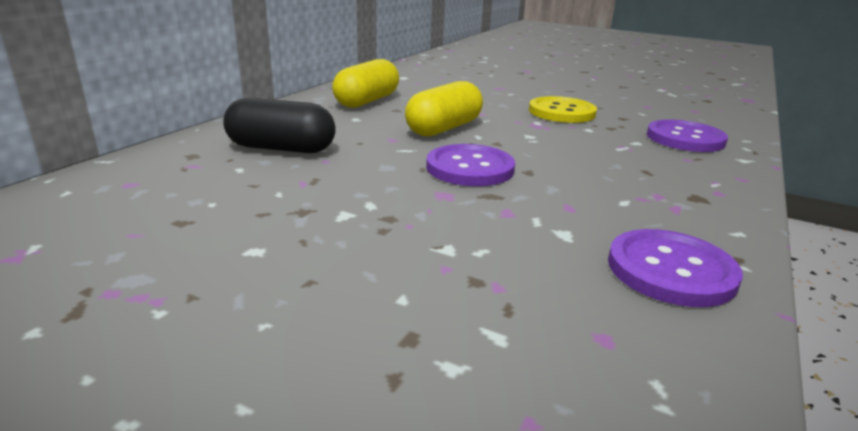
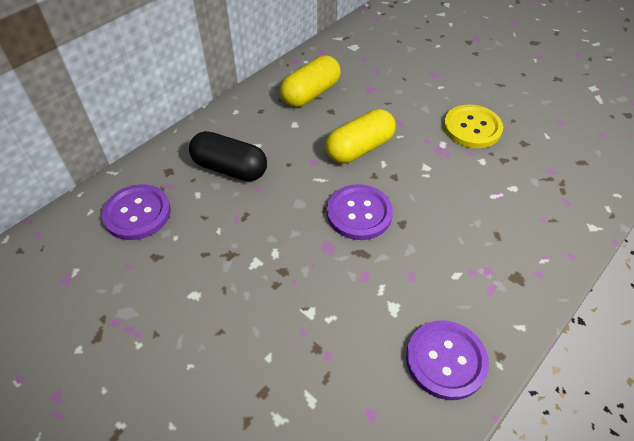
camera: 15 degrees right, 25 degrees up
purple button [647,119,728,152] -> purple button moved to [102,184,171,240]

